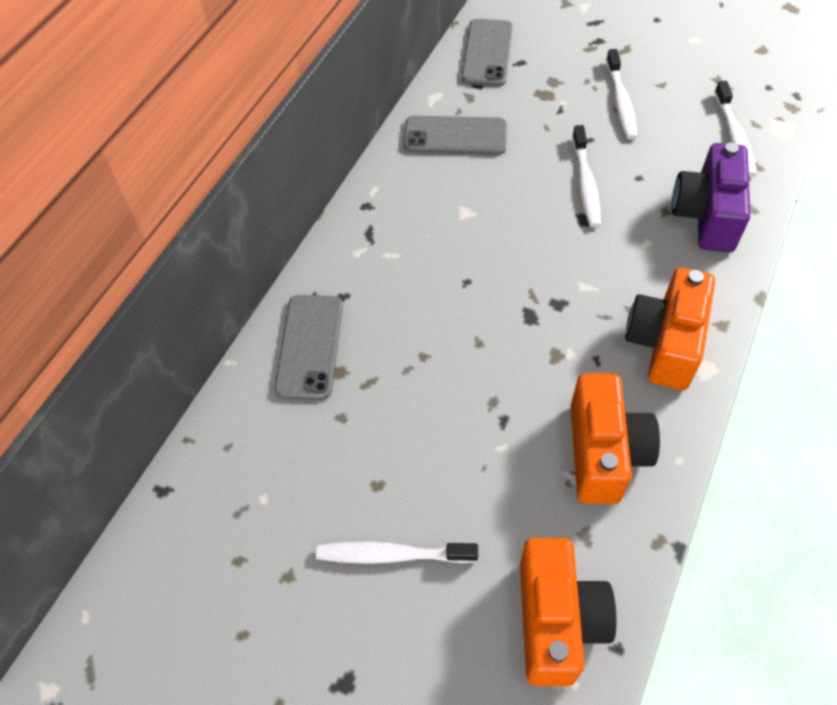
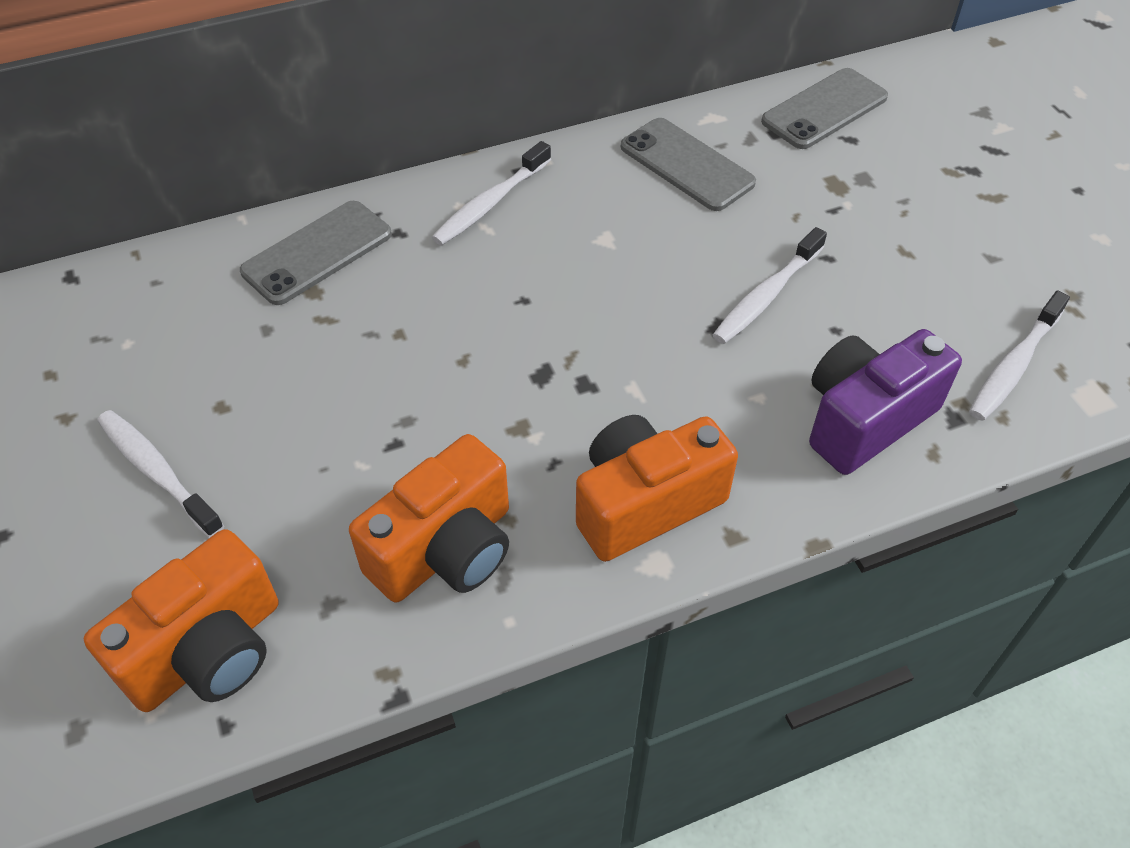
camera: 40 degrees right, 5 degrees down
white toothbrush [606,49,638,140] -> white toothbrush moved to [432,141,551,245]

